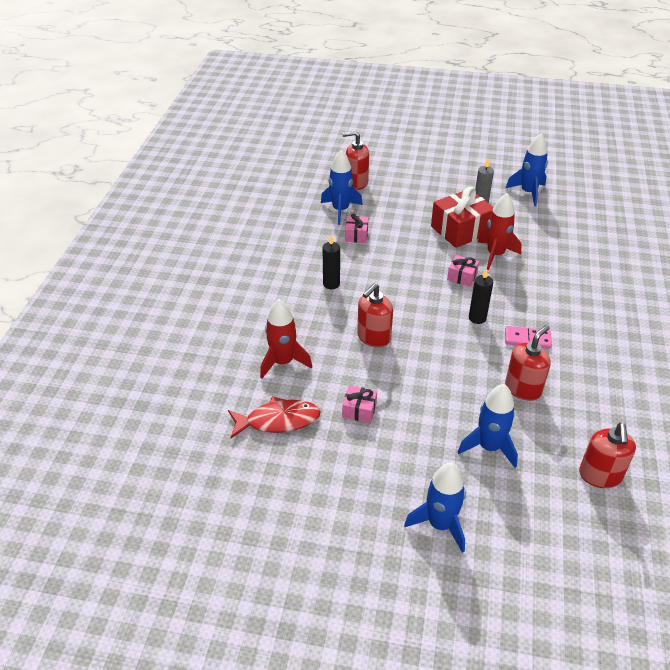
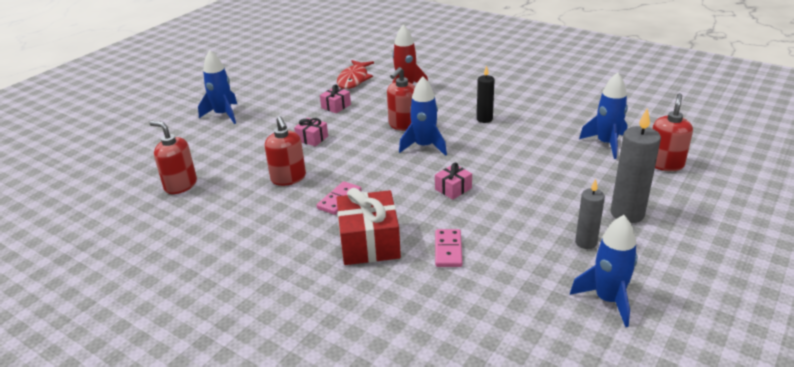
camera: 115 degrees right, 10 degrees down
pink gift [345,214,368,243] -> pink gift moved to [294,118,328,146]
red soap dispenser [357,283,393,348] -> red soap dispenser turned 120 degrees counterclockwise [387,67,415,131]
red gift [431,187,494,248] -> red gift moved to [337,188,401,265]
blue rocket [458,384,518,468] -> blue rocket moved to [399,76,447,156]
black candle [469,269,493,324] -> none
red rocket [478,193,522,270] -> none
none -> pink domino [435,229,462,267]
none -> grey candle [611,108,661,223]

